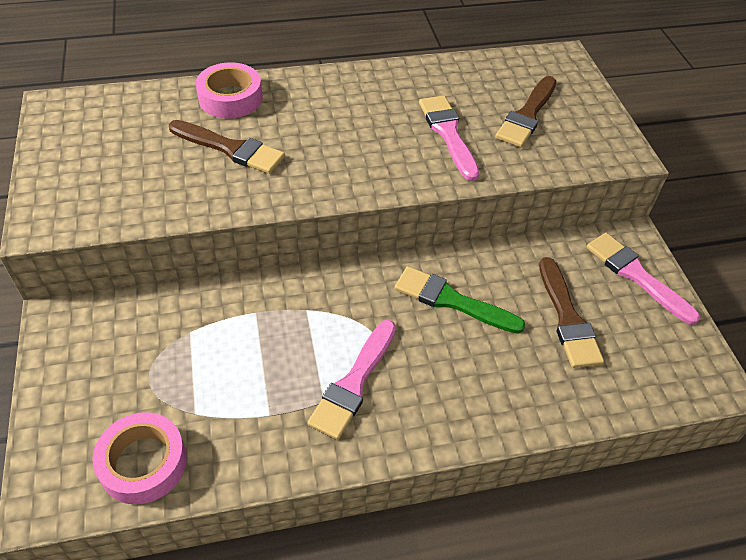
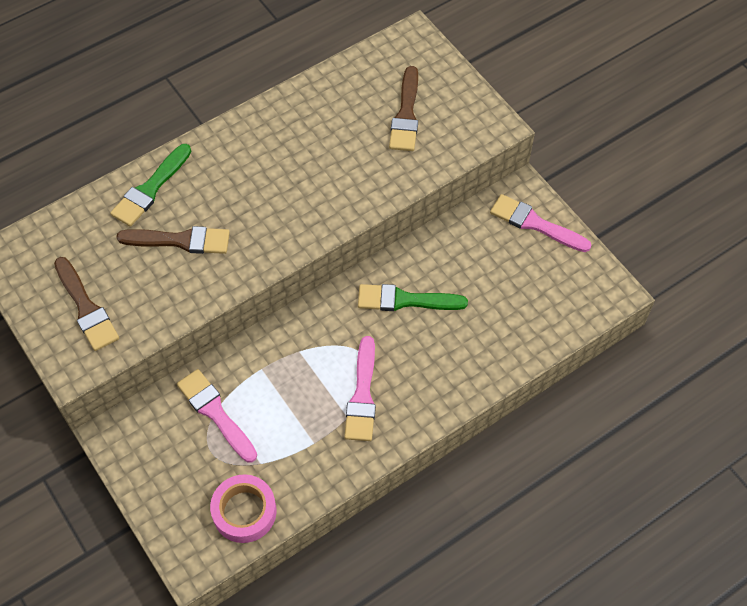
camera: 20 degrees left, 10 degrees up
pink tape [196,62,263,118] -> green brush [110,144,191,227]
pink brush [419,95,480,181] -> pink brush moved to [177,369,257,462]
brown brush [539,257,604,368] -> brown brush moved to [54,257,119,351]

